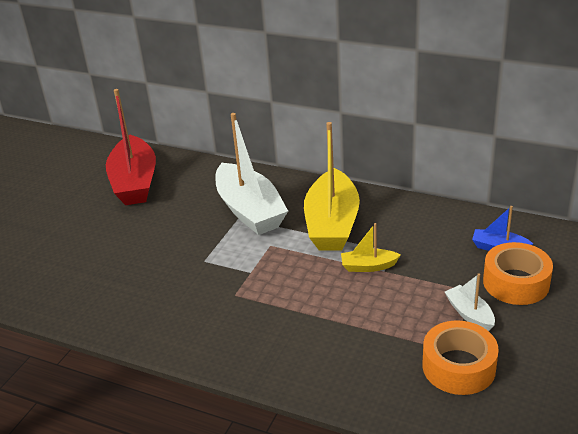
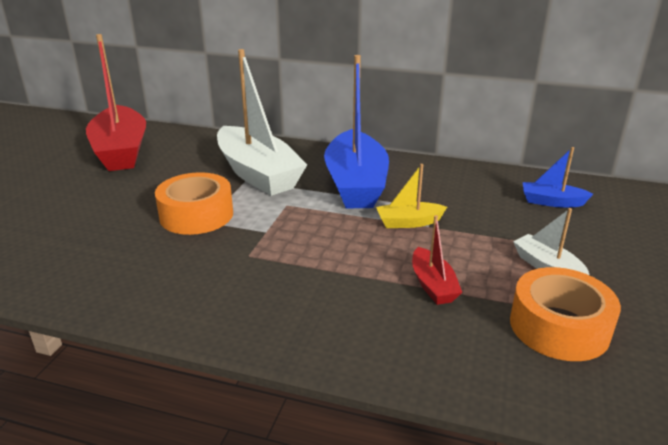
camera: 10 degrees left, 5 degrees down
yellow boat [304,122,360,251] -> blue boat [324,55,389,209]
orange tape [483,242,553,305] -> orange tape moved to [155,172,233,235]
none -> red boat [412,215,462,305]

